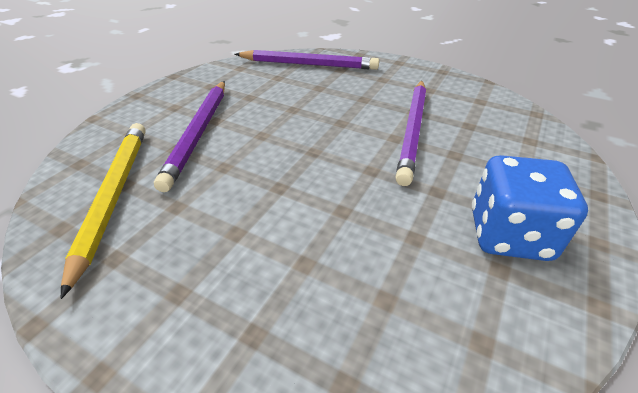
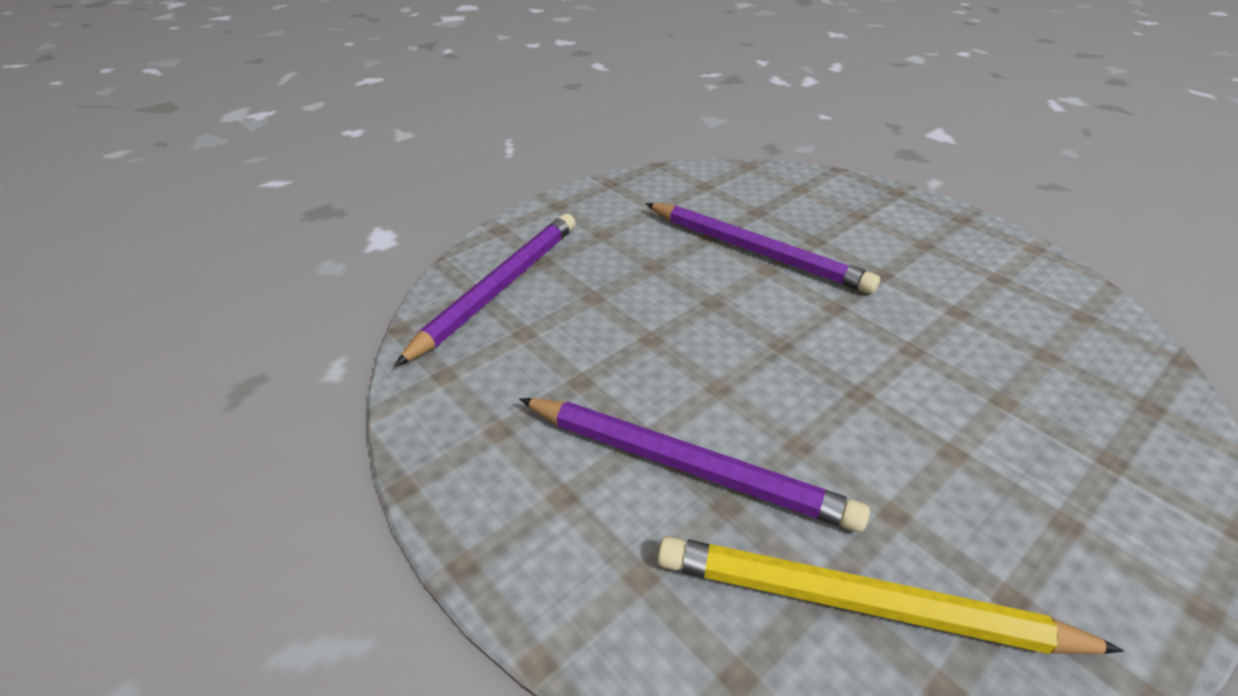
camera: 70 degrees left, 0 degrees up
blue dice [472,155,588,261] -> none

